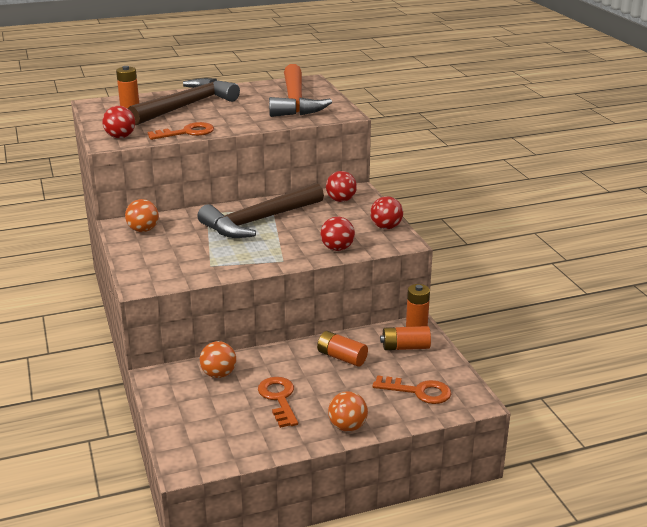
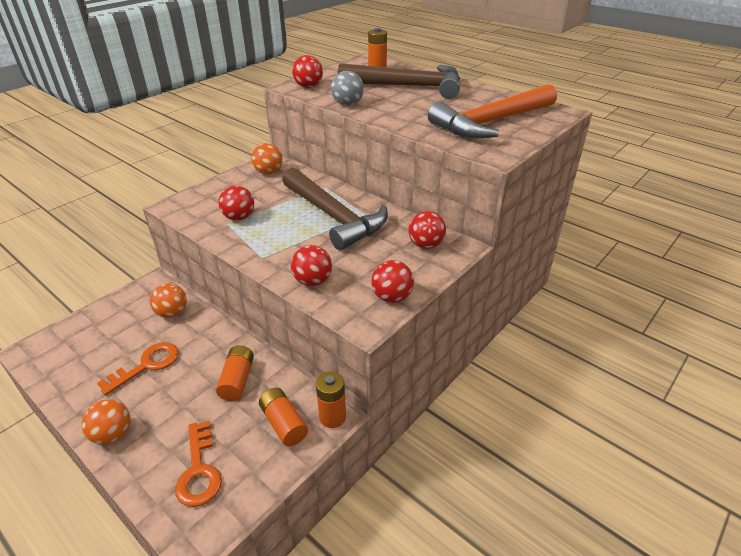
camera: 60 degrees right, 10 degrees up
orange key [148,122,214,140] -> grey ball [331,71,364,106]
brown hammer [197,183,324,238] -> brown hammer turned 150 degrees counterclockwise [282,168,388,250]
none -> red ball [218,185,254,221]

